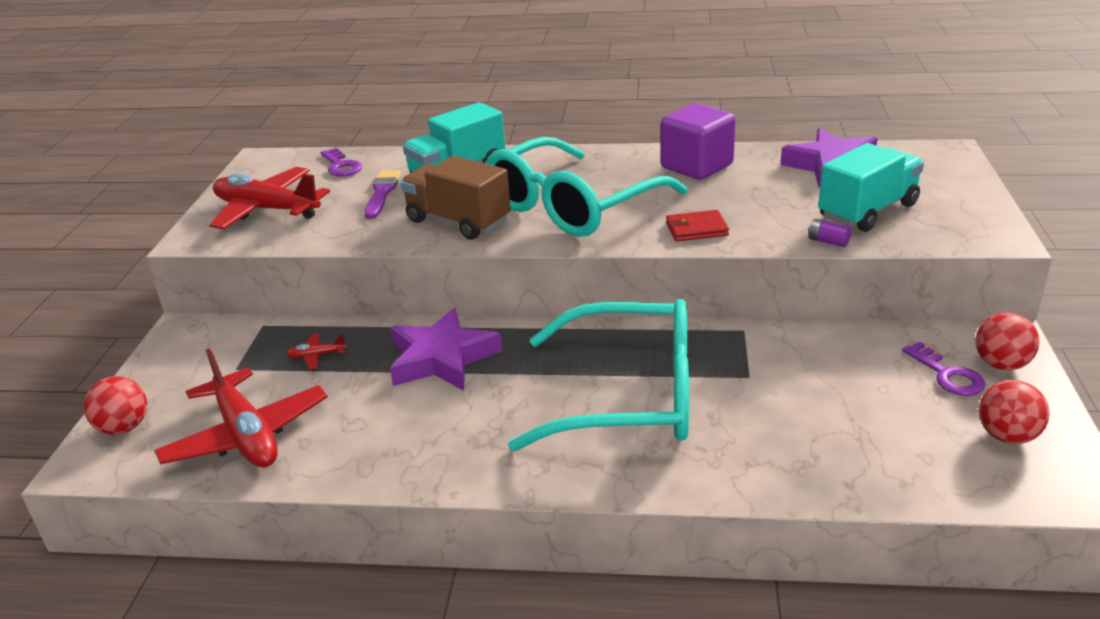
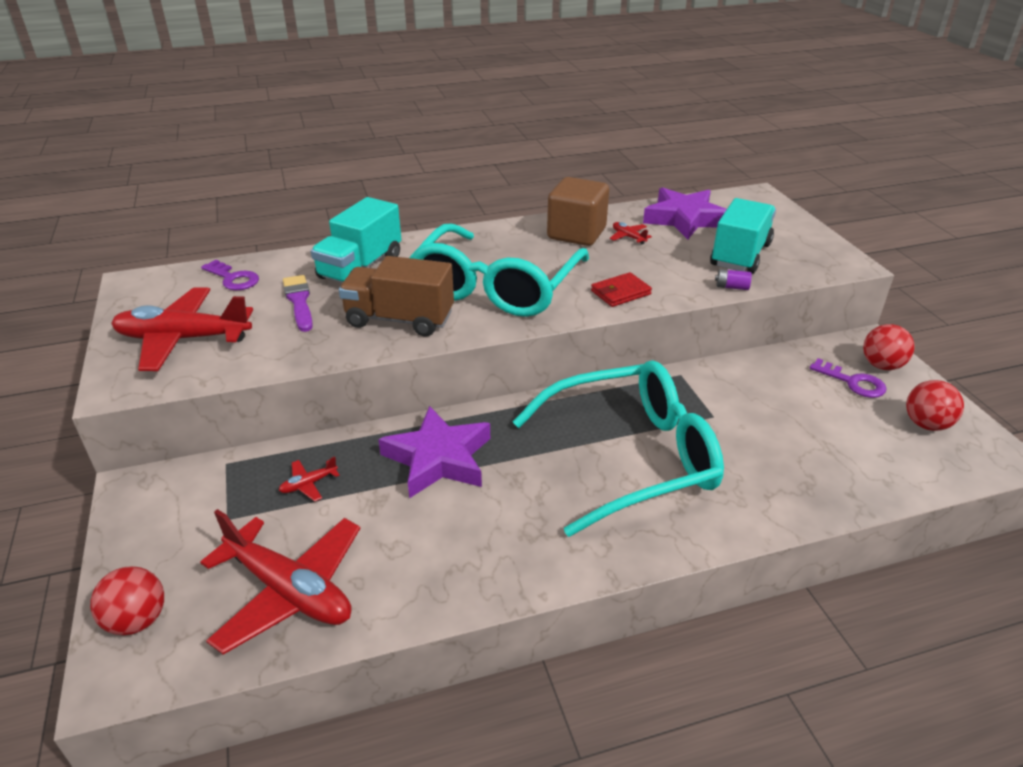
camera: 25 degrees left, 5 degrees up
purple cube [661,103,736,180] -> brown cube [547,177,609,246]
none -> red plane [609,222,652,244]

